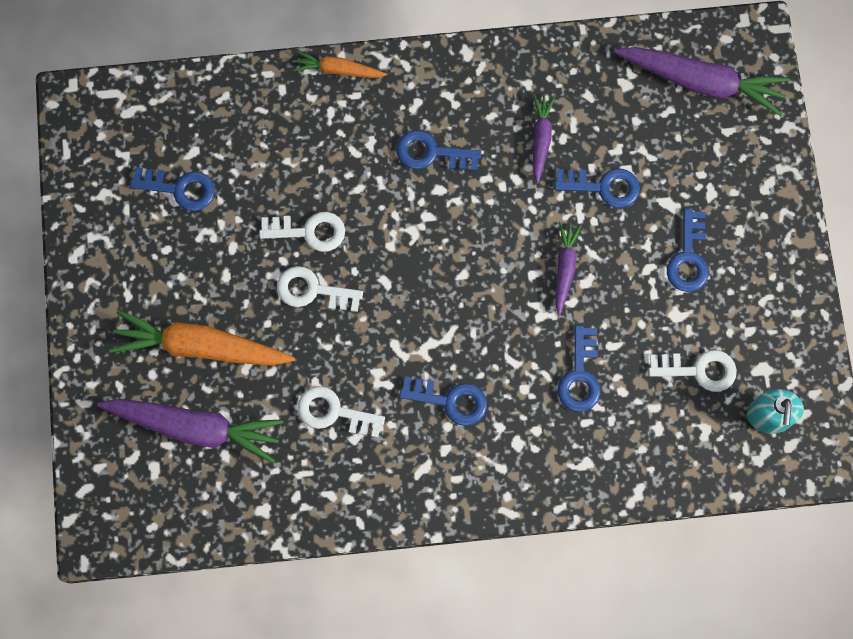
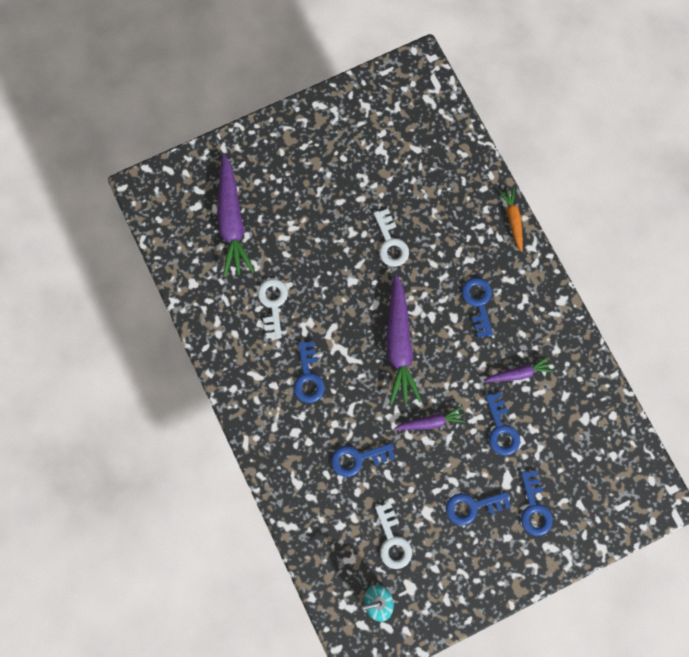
camera: 70 degrees right, 0 degrees up
orange carrot [109,310,295,366] -> none
blue key [130,168,215,211] -> blue key moved to [521,470,553,536]
white key [277,266,363,312] -> none
purple carrot [614,47,790,116] -> purple carrot moved to [386,274,422,405]

